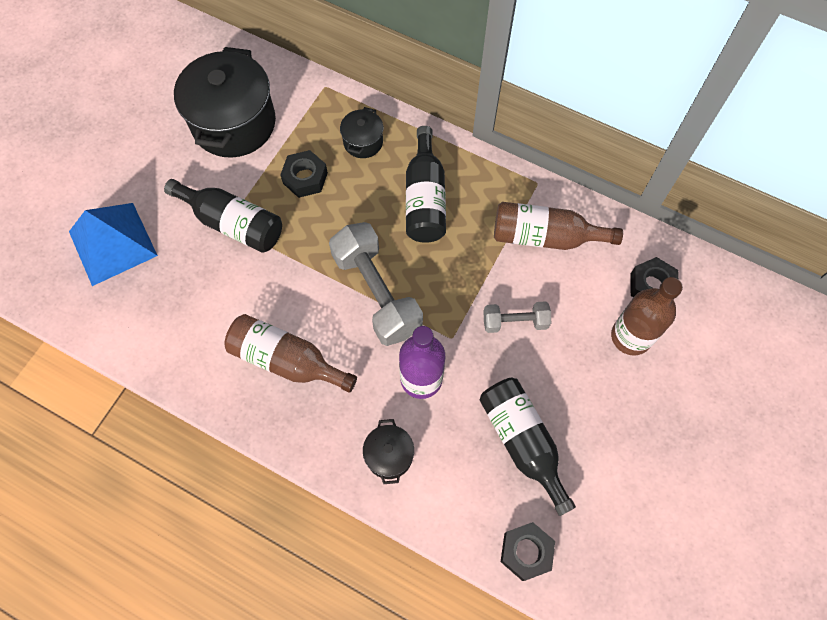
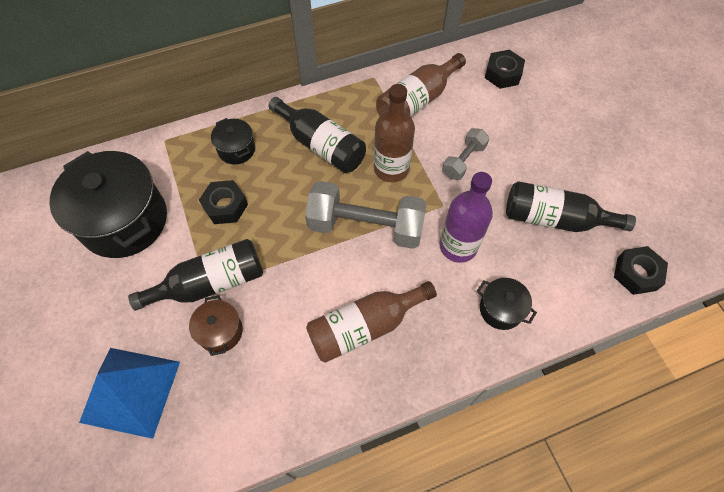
camera: 50 degrees left, 5 degrees down
brown bottle [611,277,683,356] -> brown bottle moved to [374,84,415,182]
none -> brown pot [189,295,243,356]

